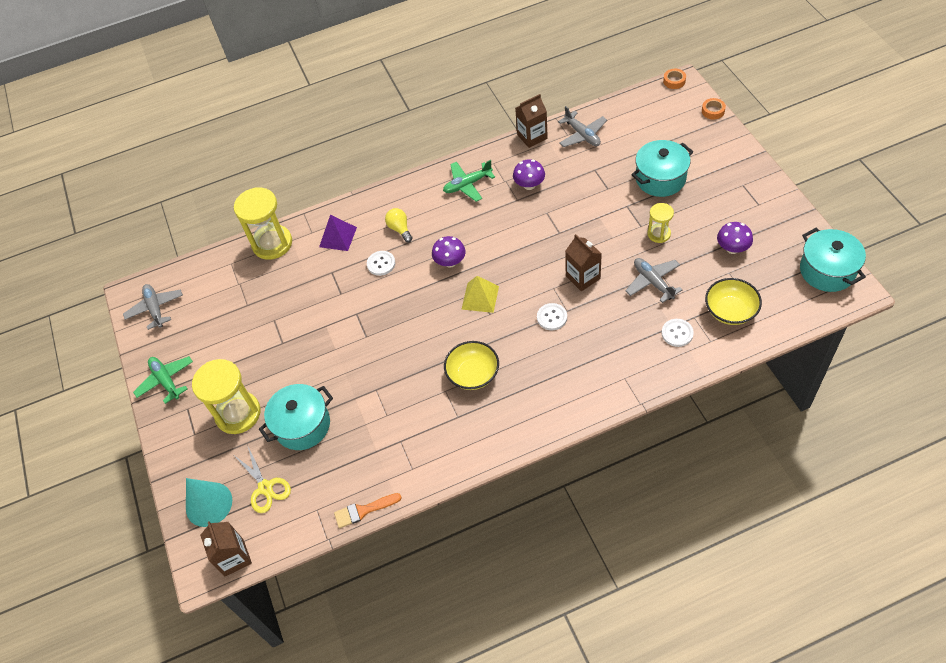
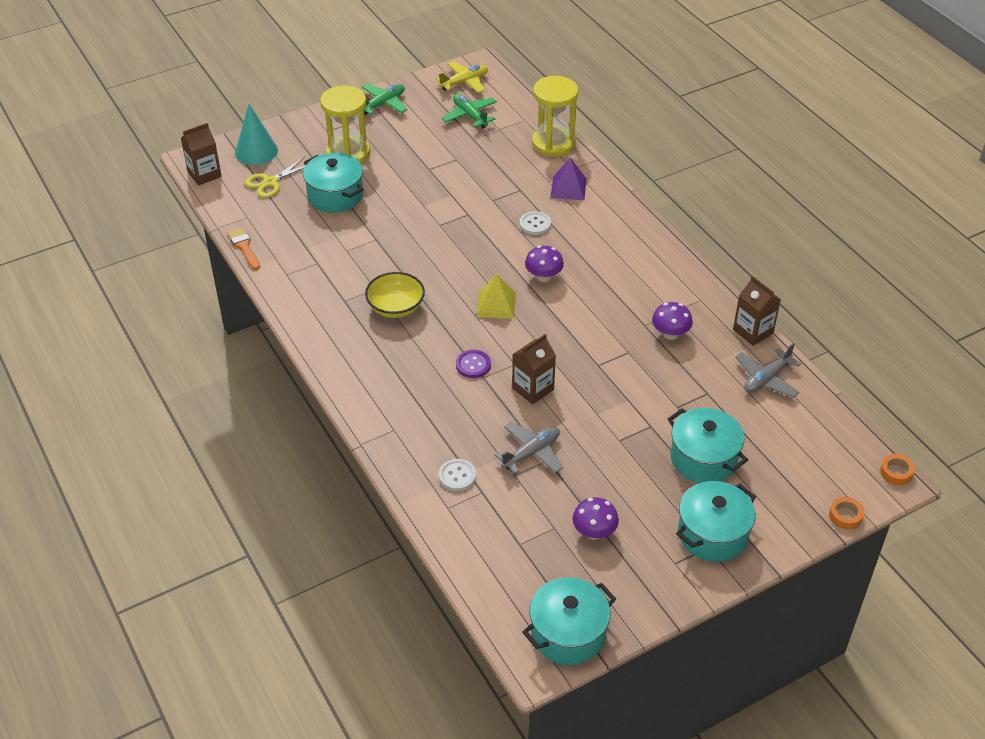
camera: 75 degrees right, 10 degrees down
grey plane [123,284,183,330] -> yellow plane [436,61,488,93]
yellow light bulb [385,208,413,242] -> none
green plane [443,160,495,202] -> green plane moved to [442,94,497,129]
white button [537,303,567,330] -> purple button [456,350,491,378]
yellow hourglass [647,203,674,243] -> none
yellow bowl [705,278,762,325] -> none
none -> turquoise pot [676,481,756,562]

